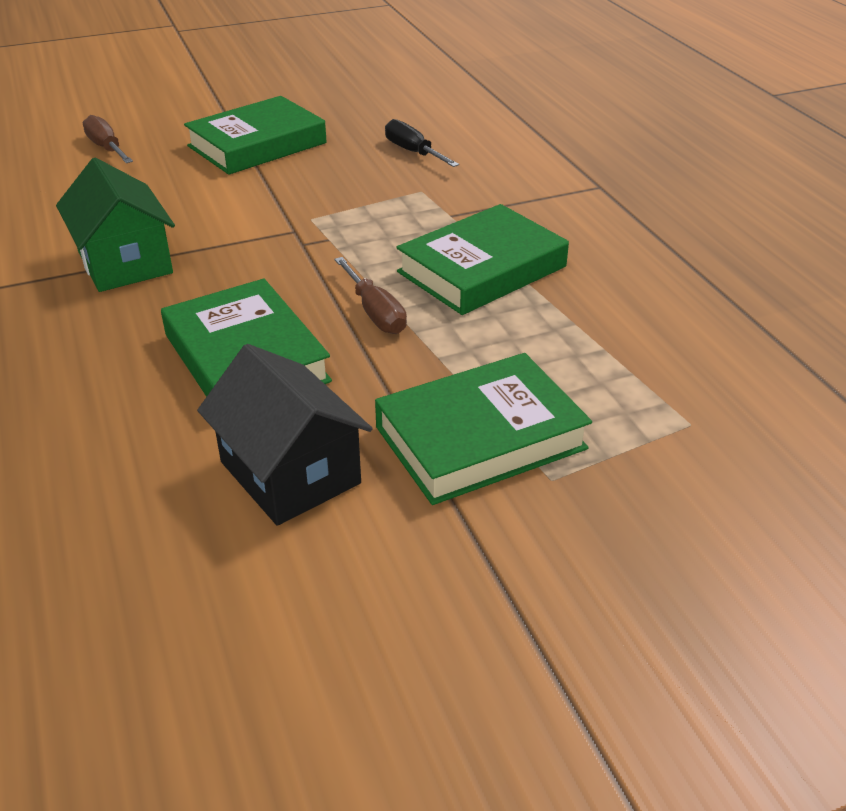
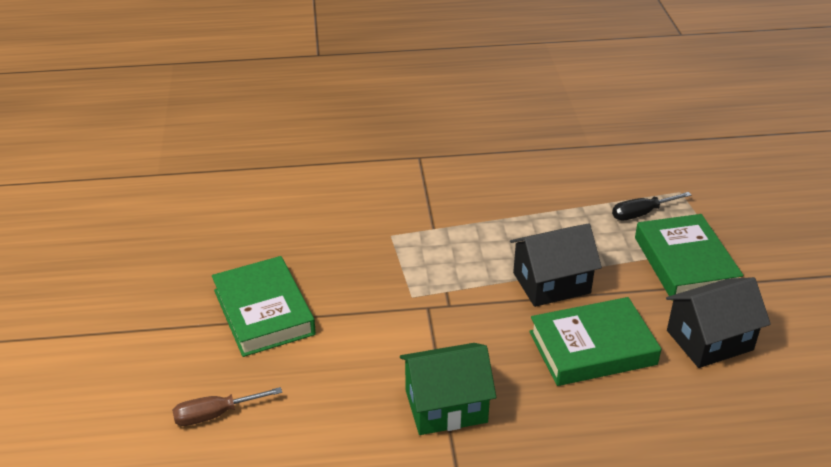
camera: 75 degrees left, 0 degrees up
brown screwdriver [334,257,407,334] -> black house [510,223,602,307]
black screwdriver [385,119,459,167] -> black screwdriver moved to [612,192,691,220]
green book [396,204,569,315] -> none

